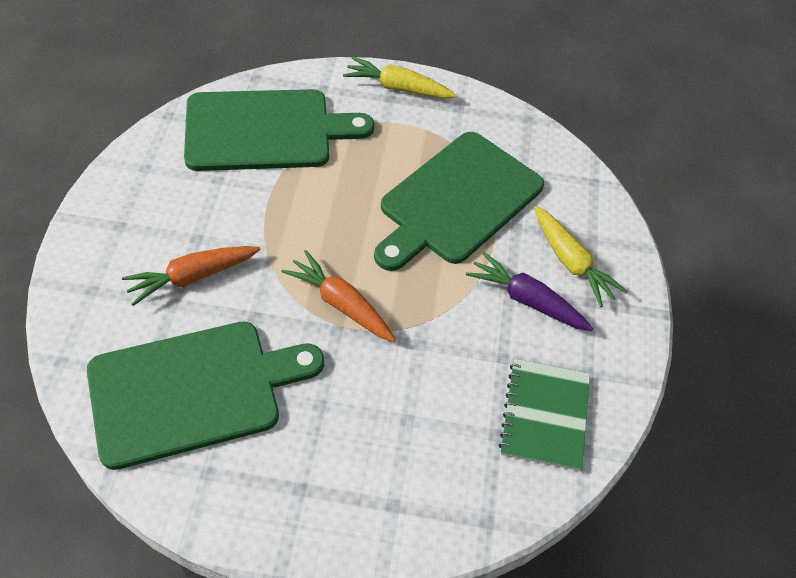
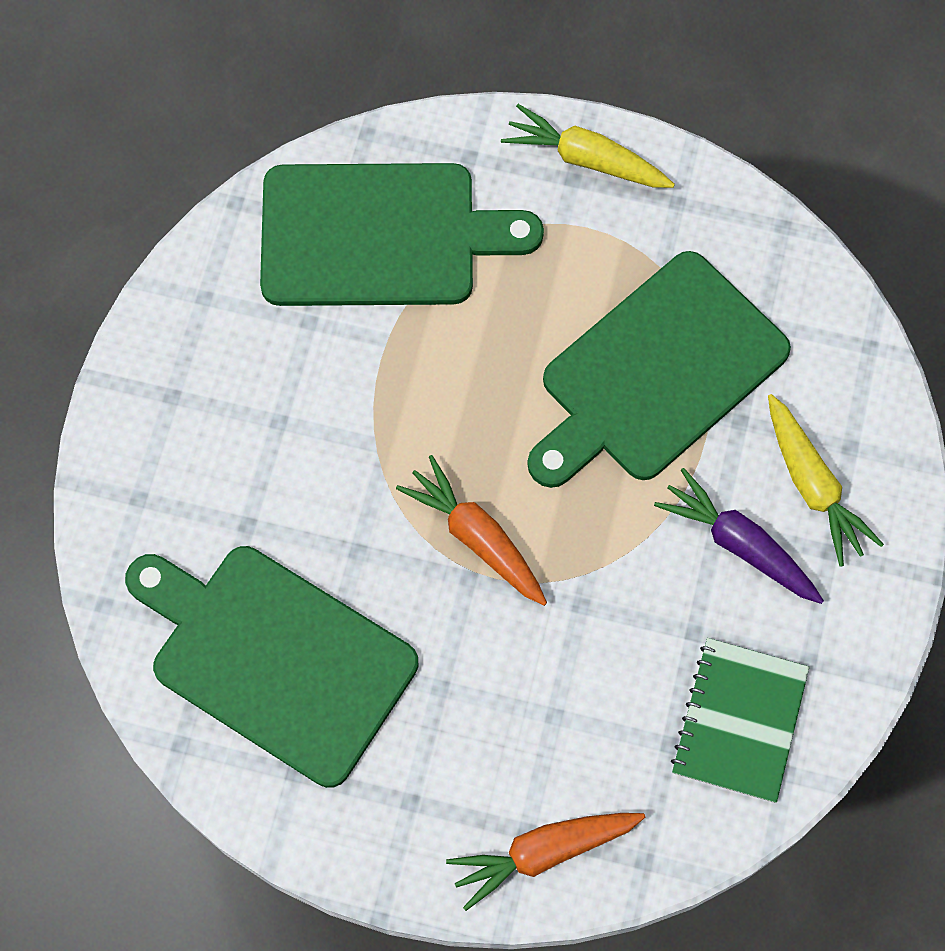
camera: 10 degrees right, 15 degrees up
green cutting board [87,322,324,470] -> green cutting board turned 135 degrees counterclockwise [125,546,418,788]
orange carrot [122,246,261,306] -> orange carrot moved to [446,813,645,911]

